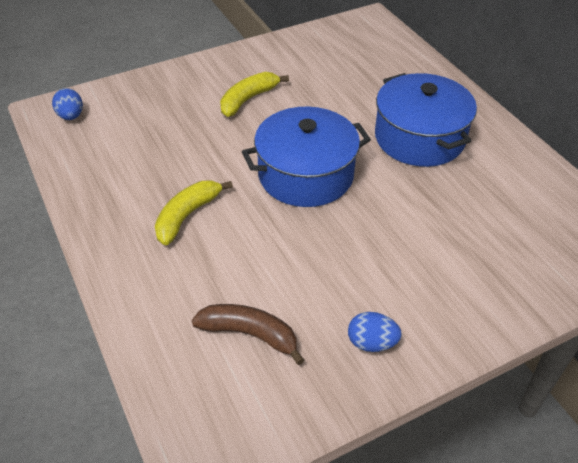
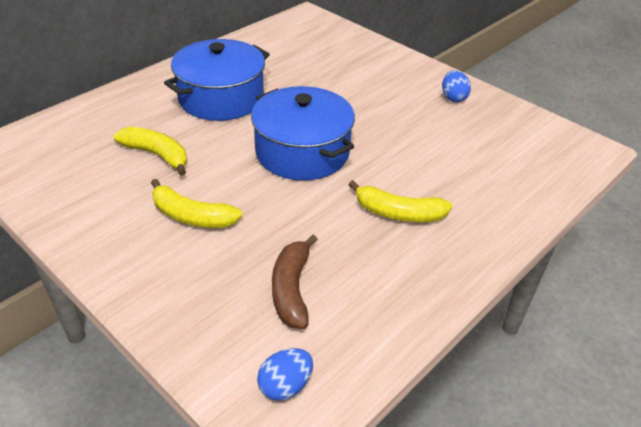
camera: 110 degrees left, 5 degrees down
brown banana [192,304,304,365] -> brown banana moved to [272,235,318,329]
none -> yellow banana [113,127,187,176]

